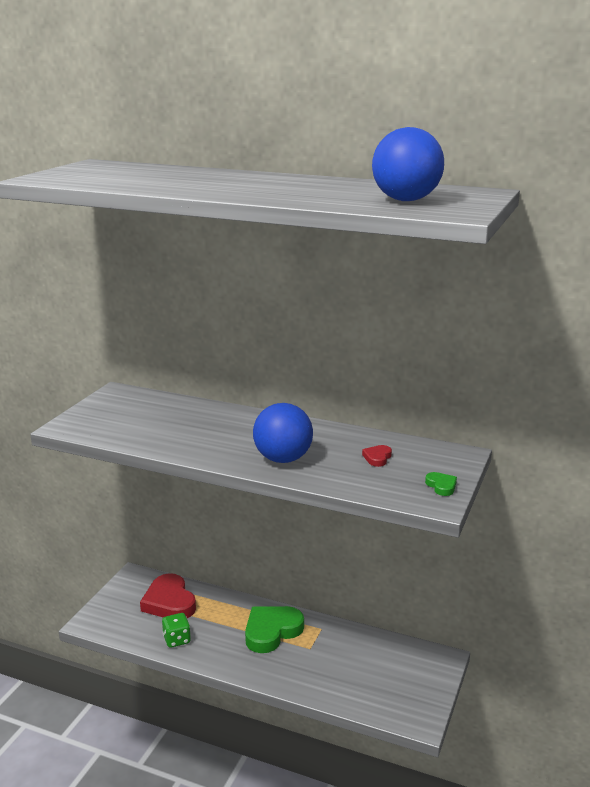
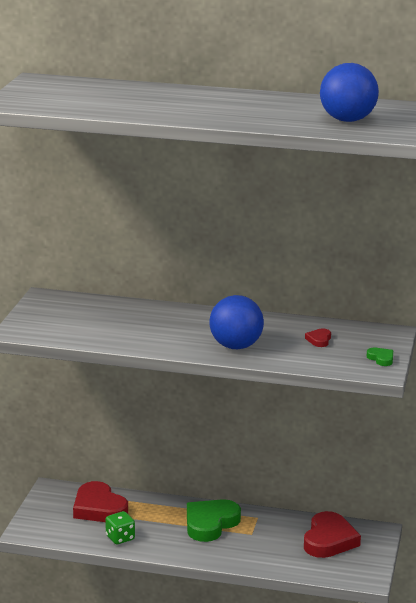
camera: 10 degrees left, 0 degrees up
none -> red heart [304,511,361,558]

